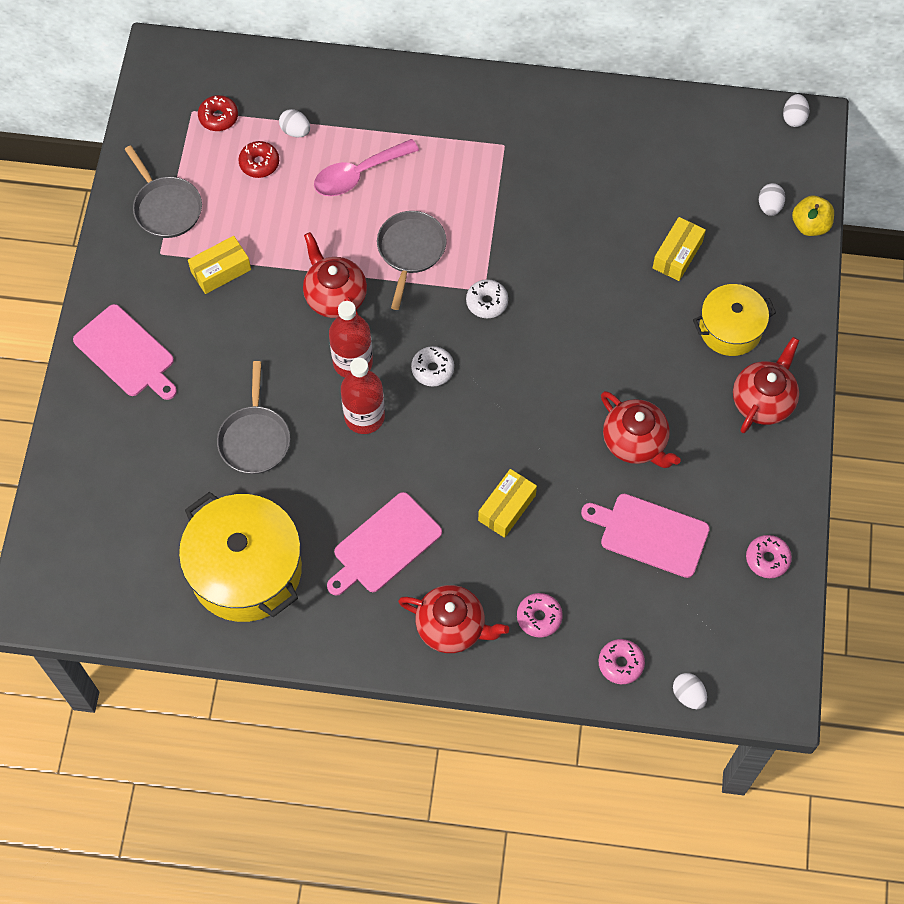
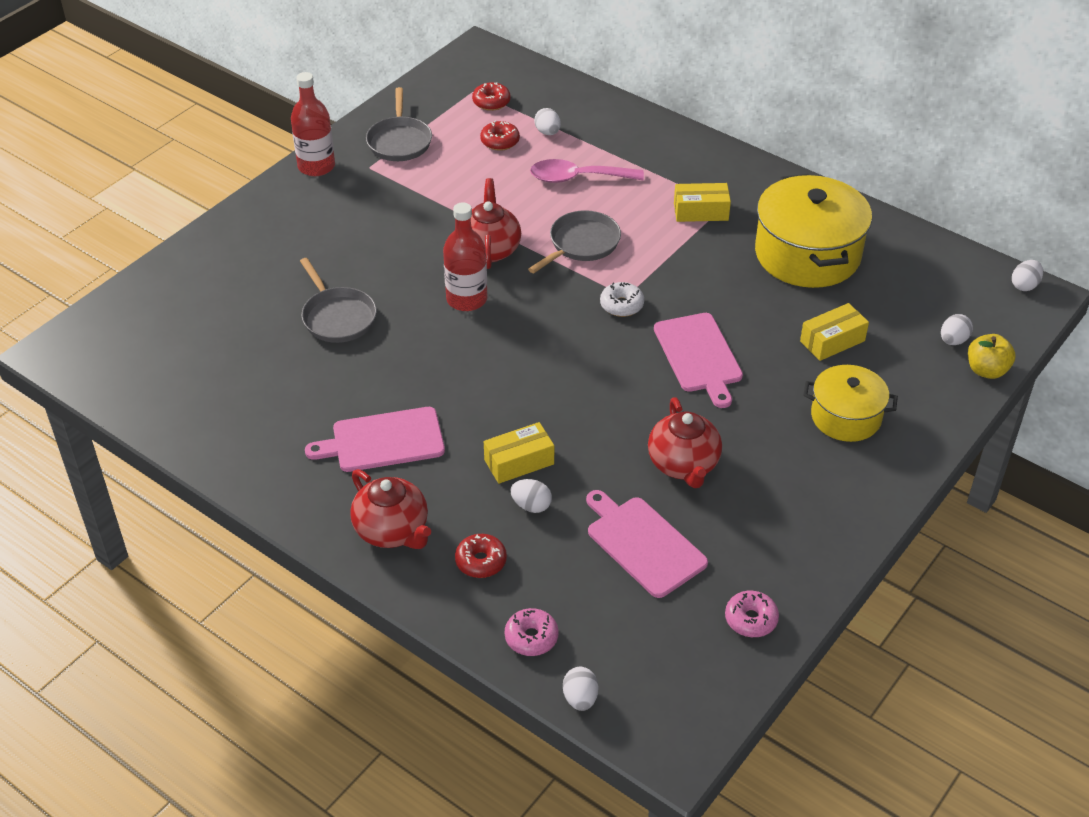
camera: 30 degrees right, 20 degrees down
pink cutting board [73,304,177,400] -> pink cutting board moved to [654,313,743,408]
yellow pot [179,492,302,622] -> yellow pot moved to [755,174,872,288]
yellow box [188,236,251,294] -> yellow box moved to [674,183,731,222]
grey pan [217,361,290,474] -> grey pan turned 60 degrees counterclockwise [300,258,377,343]
red bottle [341,358,385,434] -> red bottle moved to [291,72,335,176]
white donut [411,346,454,386] -> none
pink donut [517,593,563,638] -> red donut [455,534,507,578]
red teapot [733,337,799,433] -> none
none -> white egg [510,479,552,513]

